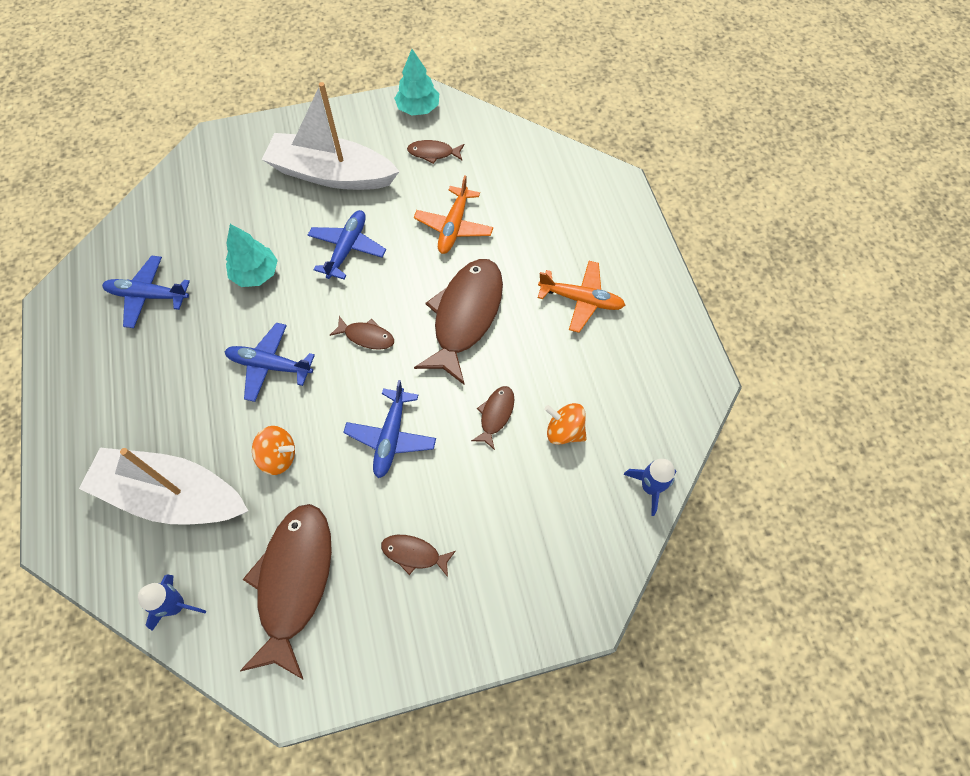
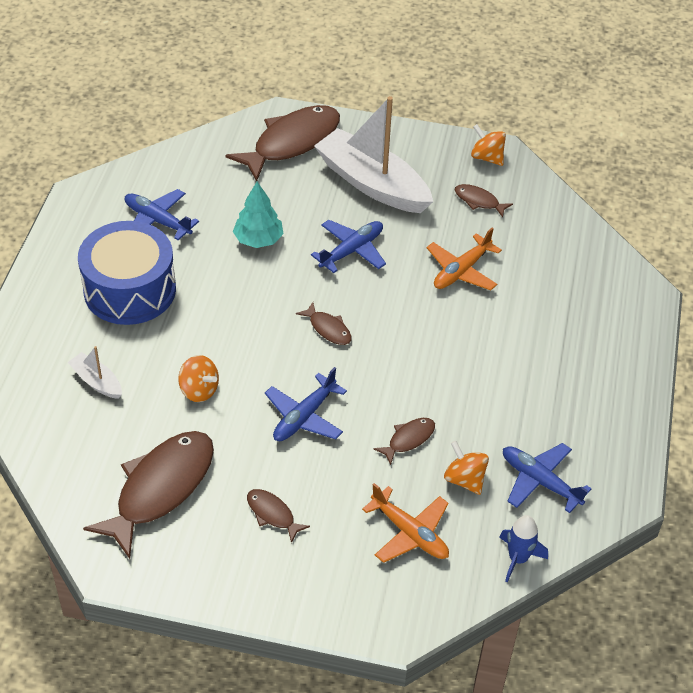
camera: 25 degrees right, 15 degrees down
white boat [79,448,248,525] -> white boat [68,346,122,399], size x0.44
blue rocket [138,575,206,631] -> none
blue plane [224,323,315,402] -> blue plane moved to [503,443,592,513]
turquoise tree [394,49,439,116] -> orange spinning top [471,124,506,166]
brown fish [414,259,503,385] -> brown fish moved to [225,105,340,182]
orange plane [538,261,625,333] -> orange plane moved to [362,483,449,563]
none -> blue drum [78,221,176,325]

